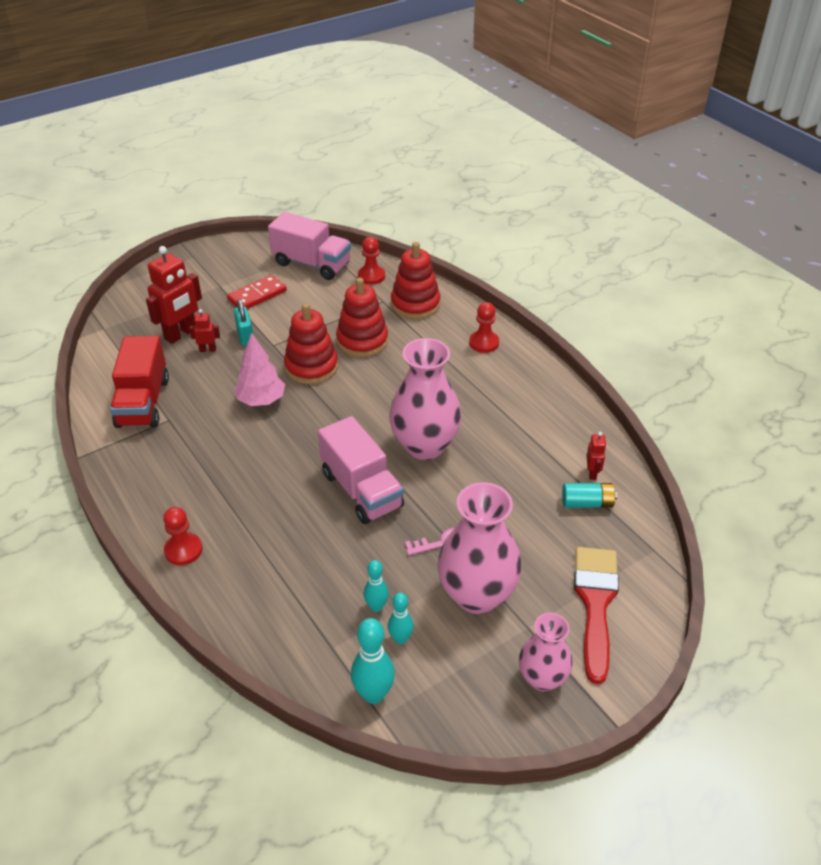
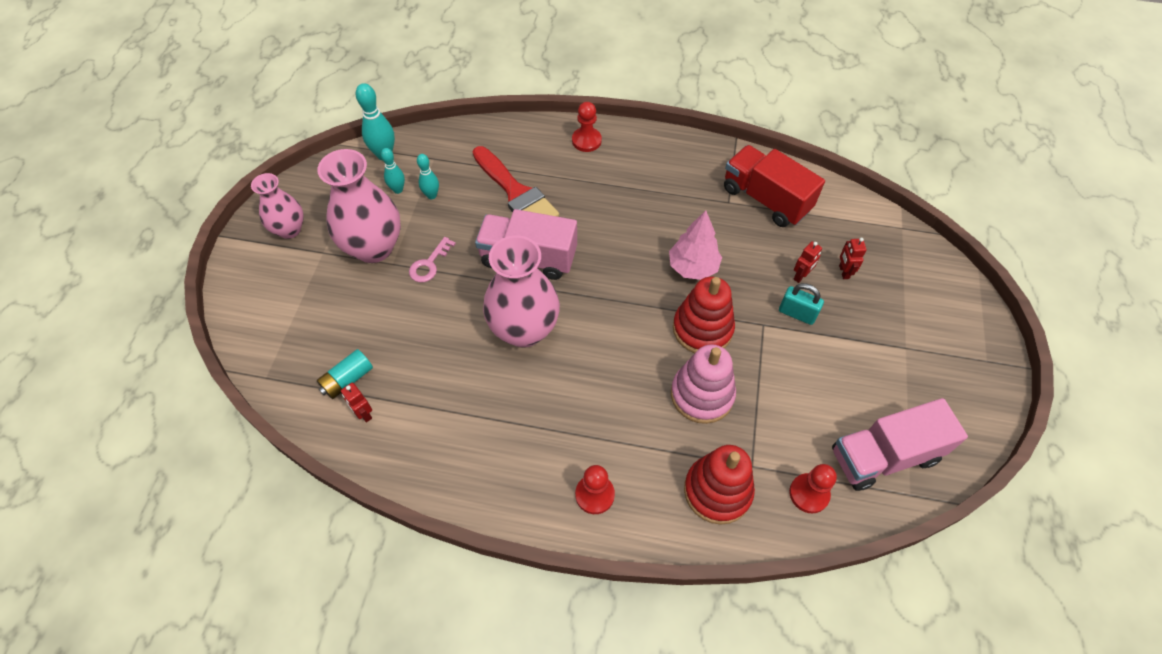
camera: 135 degrees right, 15 degrees up
red robot [146,246,202,344] -> red robot [839,238,867,279], size x0.48
red domino [227,275,287,309] -> none
red stacking toy [336,278,388,357] -> pink stacking toy [671,344,736,424]
red brush [574,547,619,684] -> red brush moved to [473,146,559,217]

